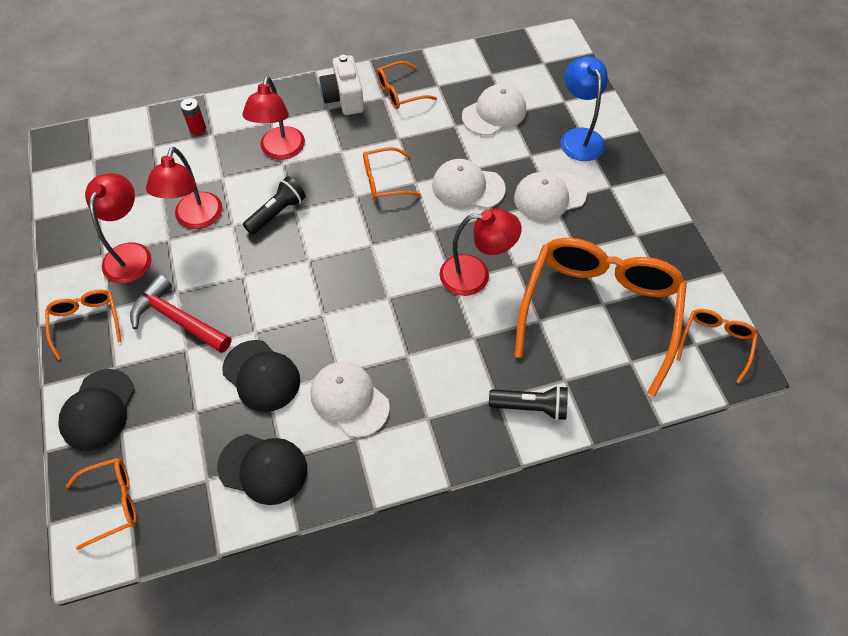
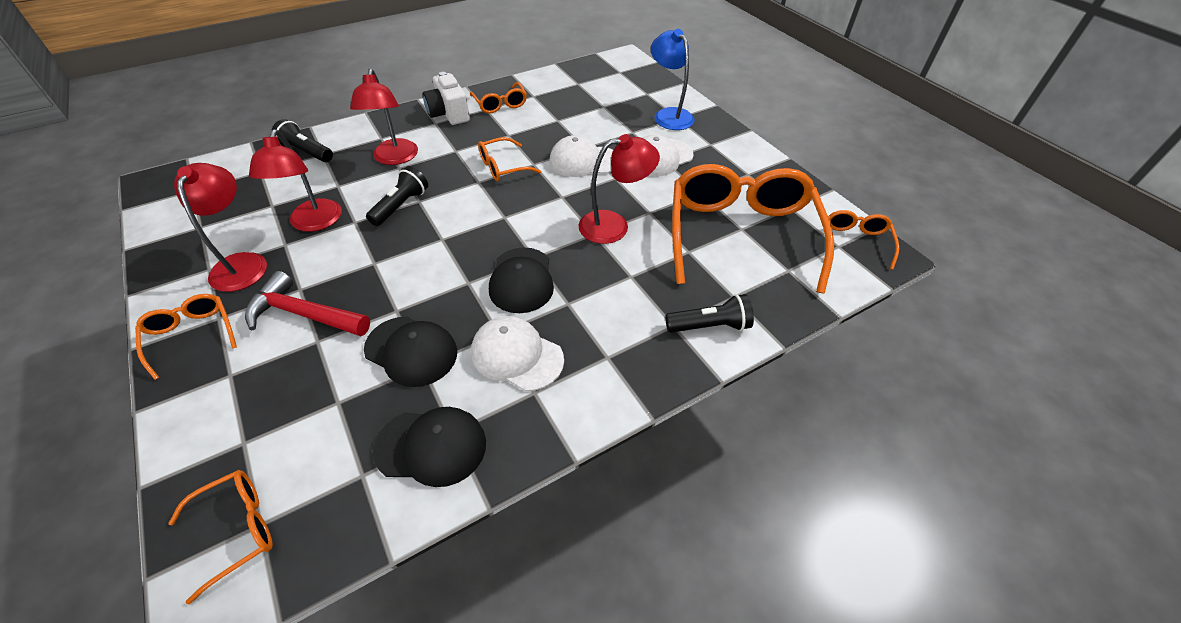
camera: 15 degrees left, 10 degrees down
black cap [58,369,135,451] -> black cap moved to [489,247,554,313]
red battery [180,98,206,135] -> black flashlight [271,119,333,162]
orange glasses [376,61,437,109] -> orange glasses turned 75 degrees counterclockwise [470,82,527,113]
white cap [462,84,526,136] -> none

